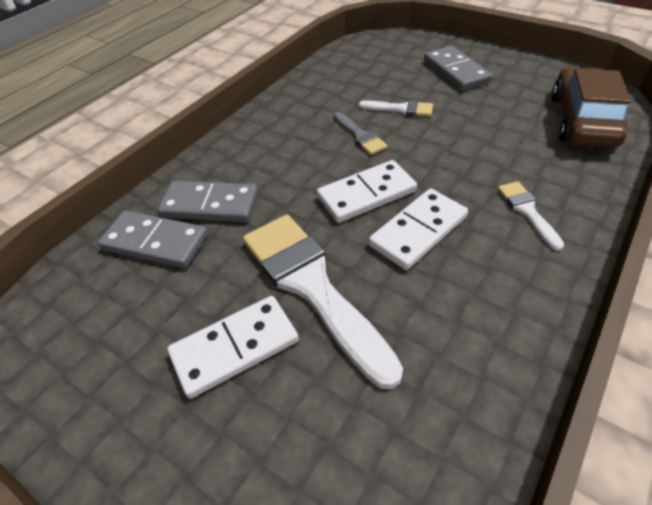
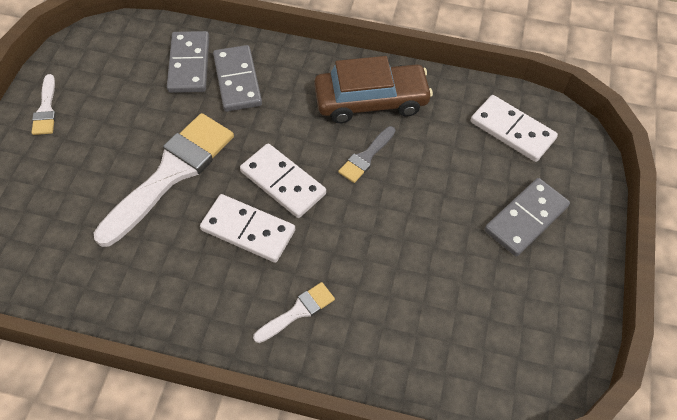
camera: 65 degrees right, 10 degrees up
white domino [167,296,299,399] -> white domino moved to [471,95,558,162]
white brush [359,100,433,117] -> white brush moved to [32,74,56,135]
brown car [552,67,631,148] -> brown car moved to [314,56,433,123]

